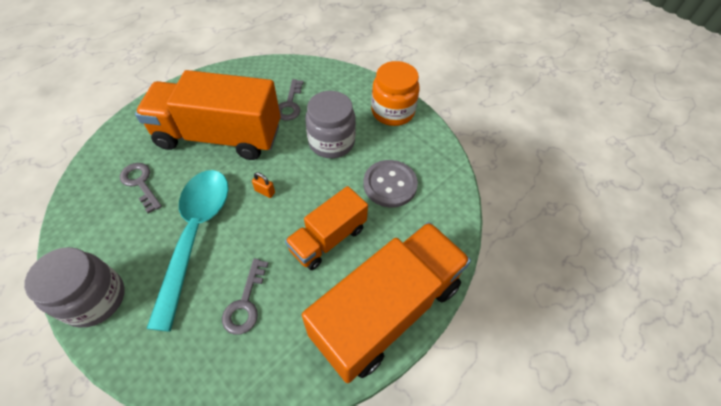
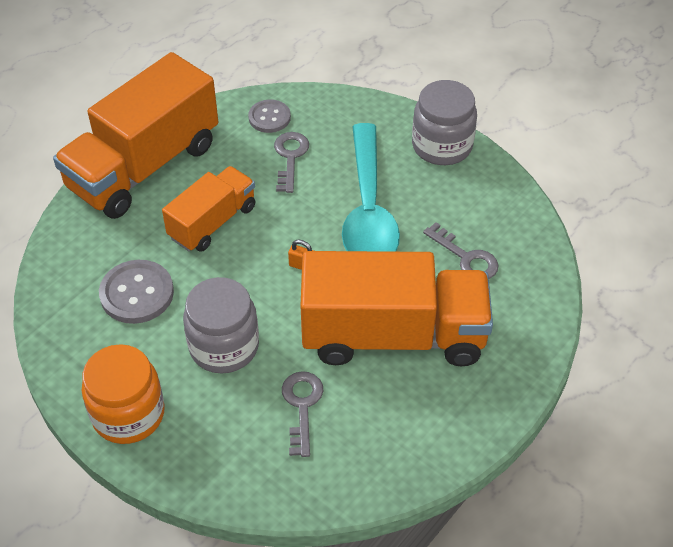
camera: 175 degrees right, 5 degrees down
none -> grey button [248,100,291,133]

